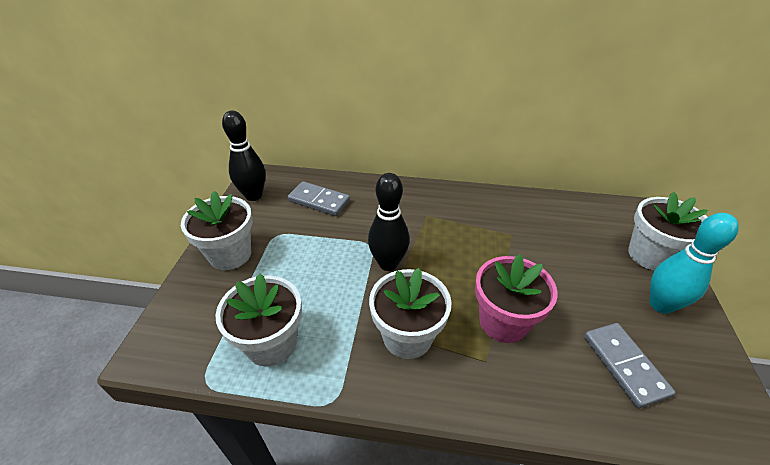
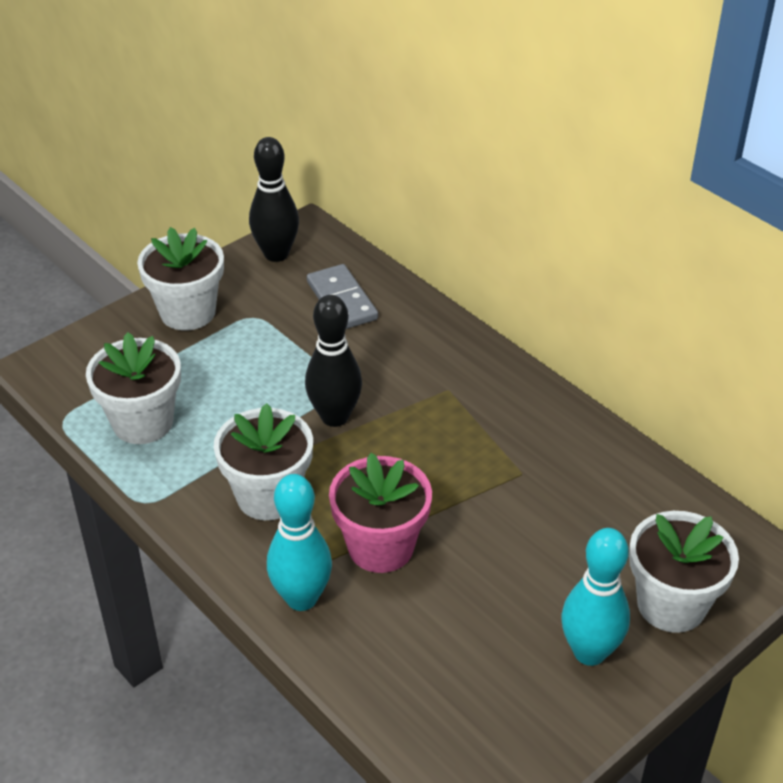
camera: 40 degrees right, 0 degrees up
grey domino [584,323,675,408] -> none
none -> turquoise bowling pin [267,474,332,611]

